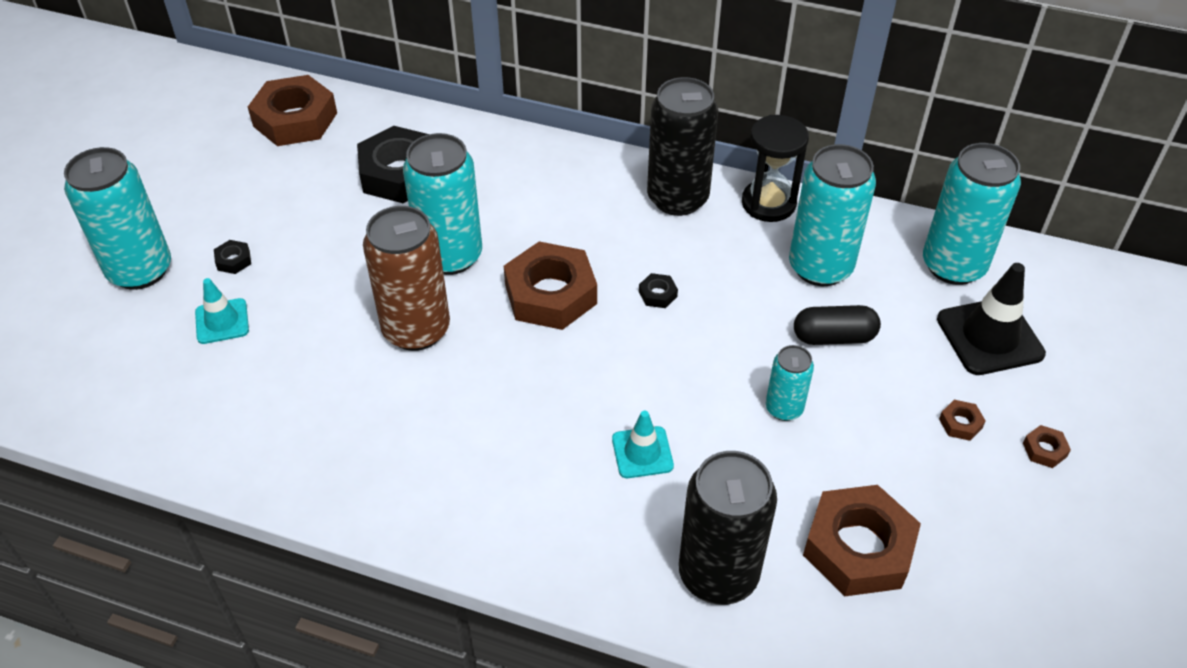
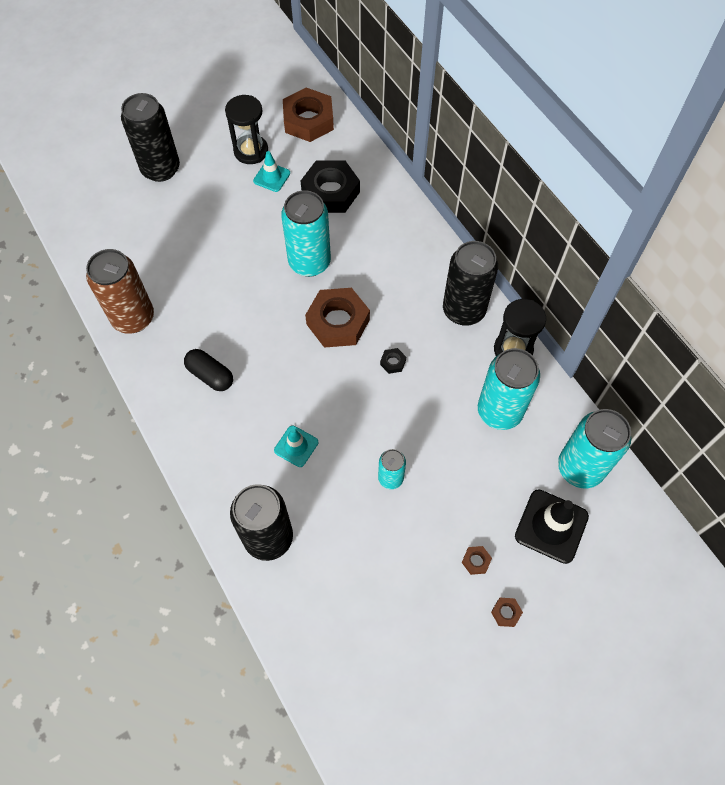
camera: 40 degrees right, 15 degrees up
turquoise can [64,147,171,290] -> black can [121,93,180,182]
turquoise traffic cone [195,278,249,344] -> turquoise traffic cone moved to [253,151,290,192]
black nut [214,240,251,274] -> none
brown can [363,206,450,351] -> brown can moved to [86,249,154,334]
black capsule [794,305,881,345] -> black capsule moved to [184,349,233,391]
brown nut [803,485,921,596] -> none
none -> black hourglass [225,95,268,164]

